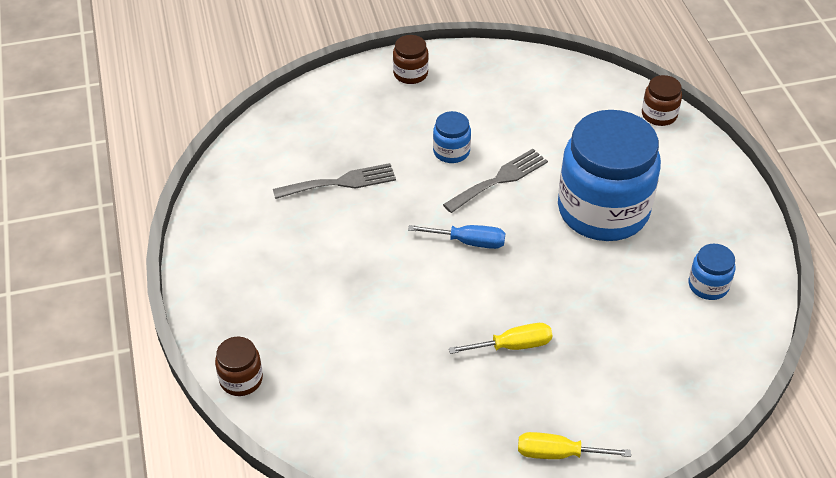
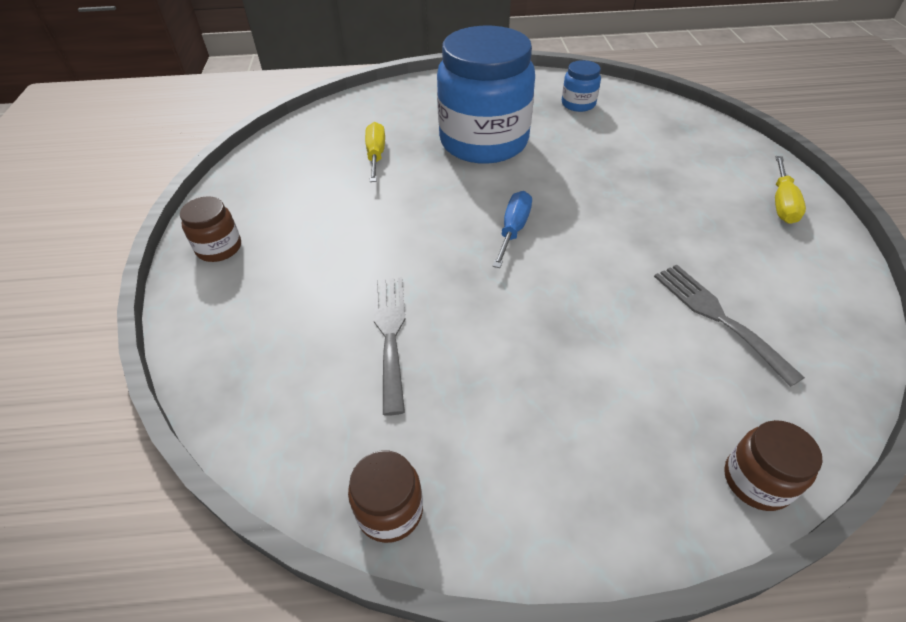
camera: 80 degrees left, 0 degrees up
blue jar [433,111,471,163] -> none
grey fork [443,149,548,213] -> grey fork moved to [654,265,805,387]
yellow screwdriver [449,323,552,354] -> yellow screwdriver moved to [365,122,385,182]
brown jar [642,75,682,126] -> brown jar moved to [348,451,423,543]

